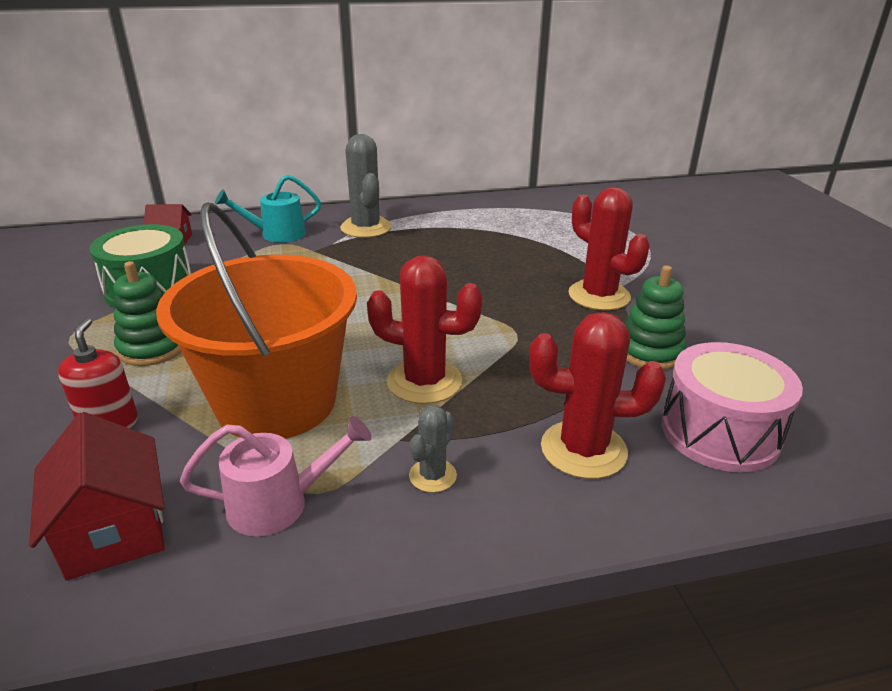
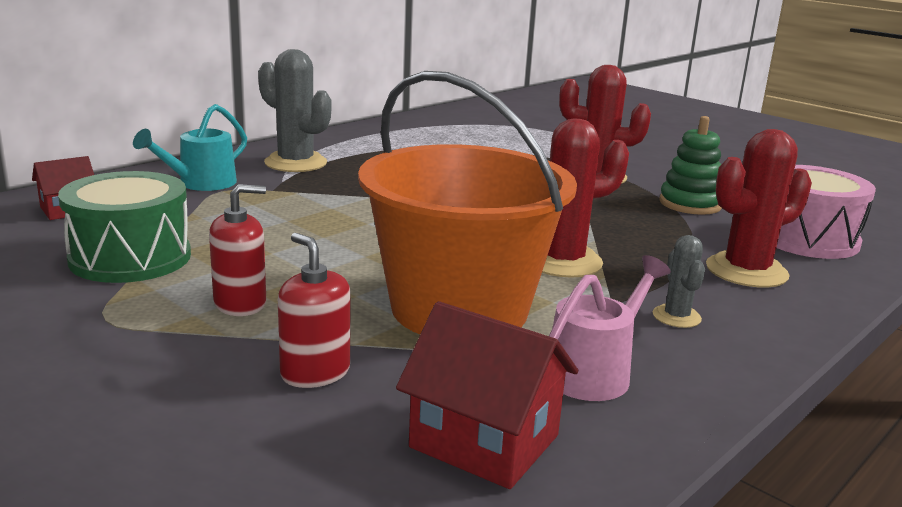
camera: 35 degrees left, 10 degrees down
green stacking toy [114,261,181,366] -> red soap dispenser [209,184,266,316]

